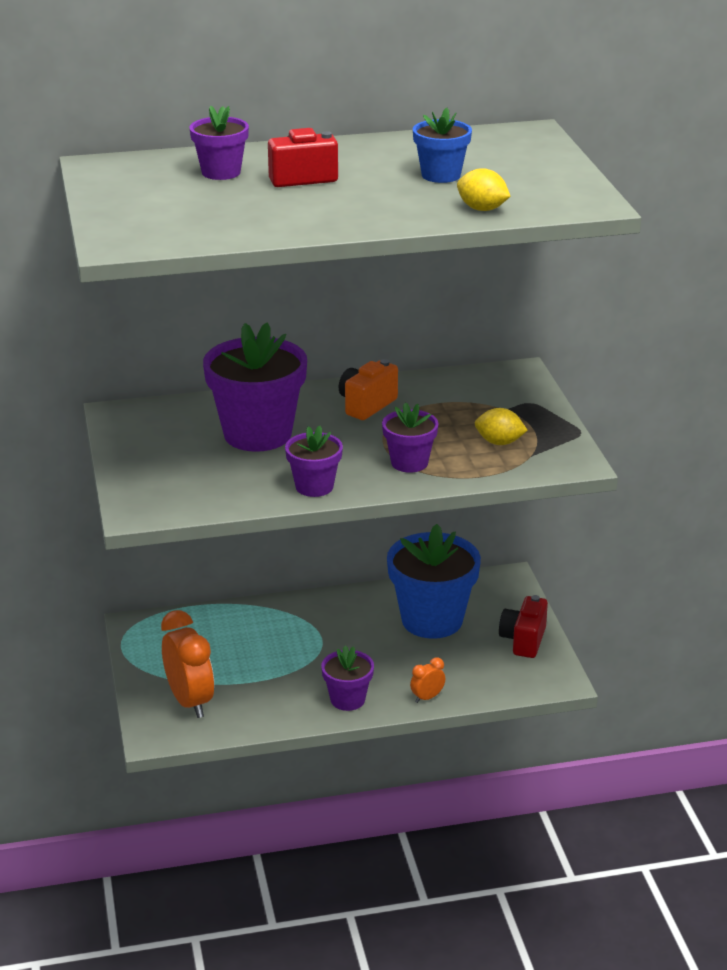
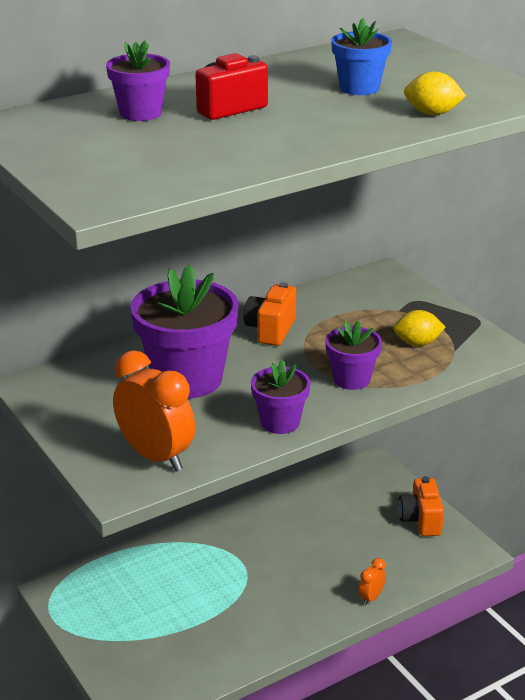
camera: 20 degrees left, 0 degrees up
orange clock [161,610,214,718] -> orange clock moved to [113,350,195,471]
purple flower pot [321,645,374,711] -> none
blue flower pot [387,524,481,639] -> none
red camera [499,595,548,658] -> orange camera [398,476,444,536]

